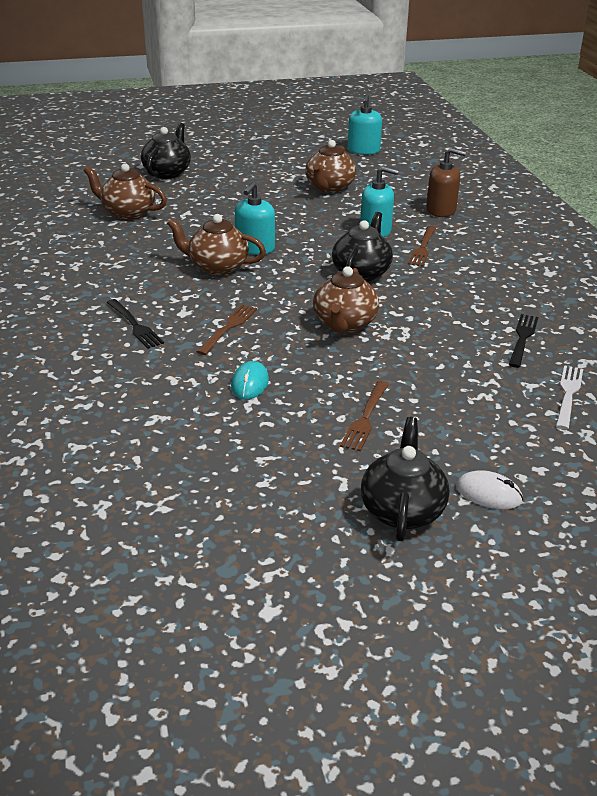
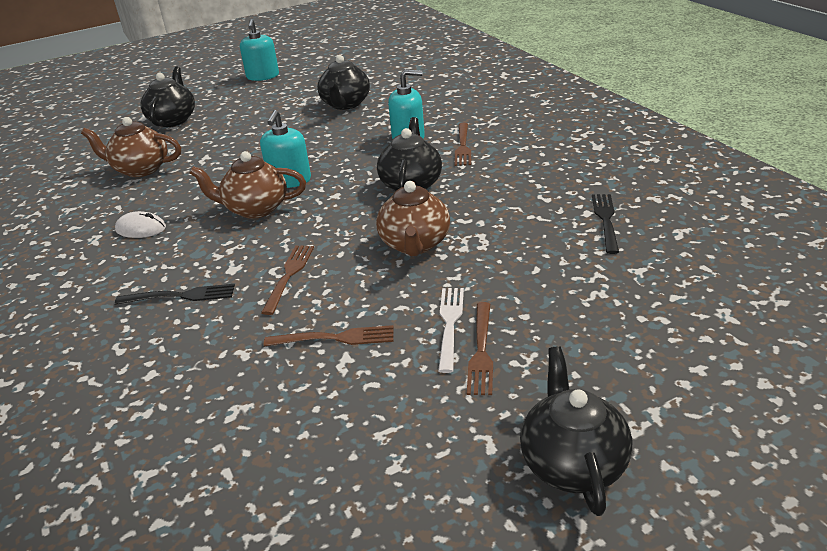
camera: 10 degrees left, 0 degrees up
black fork [107,299,164,349] -> black fork turned 45 degrees counterclockwise [115,284,235,305]
turquoise mouse [231,361,269,399] -> brown fork [264,325,394,347]
brown teapot [305,140,356,193] -> black teapot [317,55,370,110]
turquoise soap dispenser [348,94,382,155] -> turquoise soap dispenser moved to [240,19,279,81]
brown soap dispenser [426,148,466,217] -> none
white mouse [456,470,523,509] -> white mouse moved to [115,211,166,238]
white fork [556,365,583,430] -> white fork moved to [438,288,464,373]

